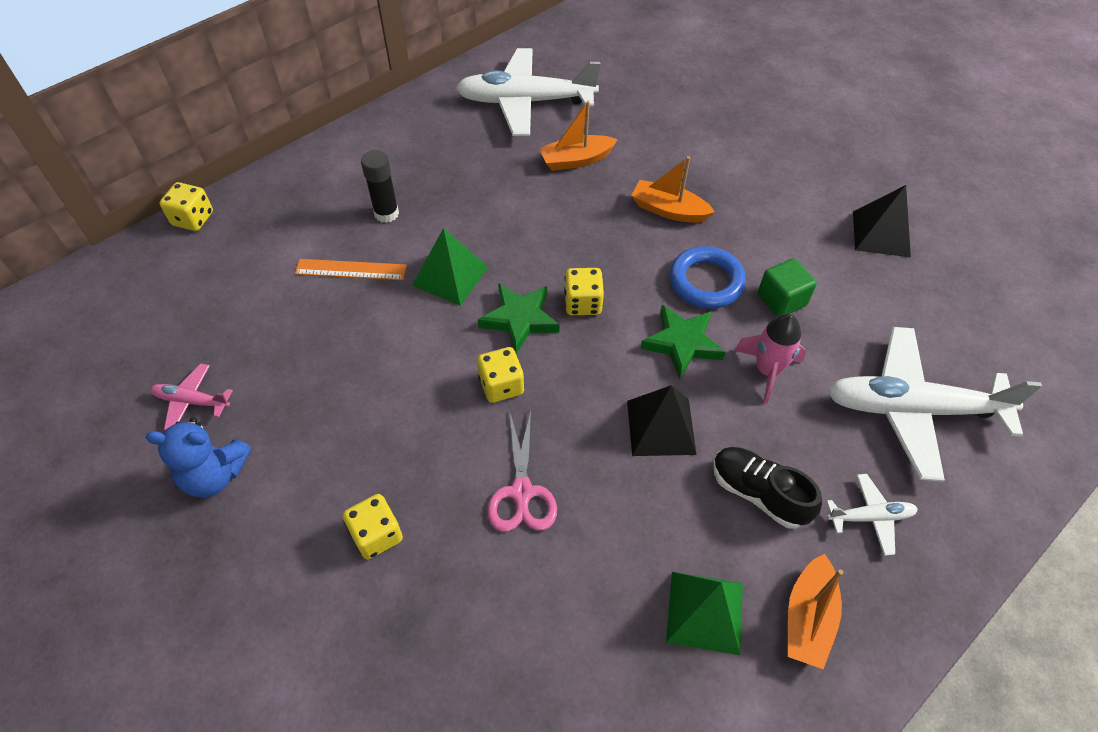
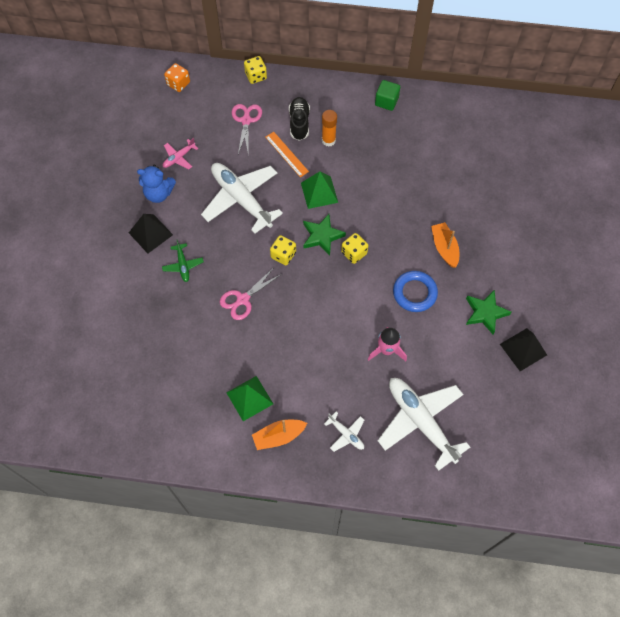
camera: 50 degrees right, 10 degrees up
blue teddy bear [146,418,251,497] -> blue teddy bear turned 45 degrees counterclockwise [137,165,176,203]
pink plane [150,363,233,430] -> pink plane turned 105 degrees counterclockwise [163,138,199,170]
yellow dice [342,494,403,560] -> green plane [162,240,204,282]
black glue stick [361,150,399,223] -> orange glue stick [322,110,337,147]
white plane [456,48,600,136] -> white plane moved to [201,163,283,234]
orange boat [539,101,618,171] -> none
black pyramid [627,385,697,456] -> black pyramid moved to [129,214,173,253]
green star [640,305,726,379] -> green star moved to [466,290,511,335]
black shoe [713,447,822,529] -> black shoe moved to [289,97,310,141]
green cube [758,258,817,317] -> green cube moved to [375,80,400,111]
none -> orange dice [164,63,190,92]
none -> pink scissors [232,104,262,156]

